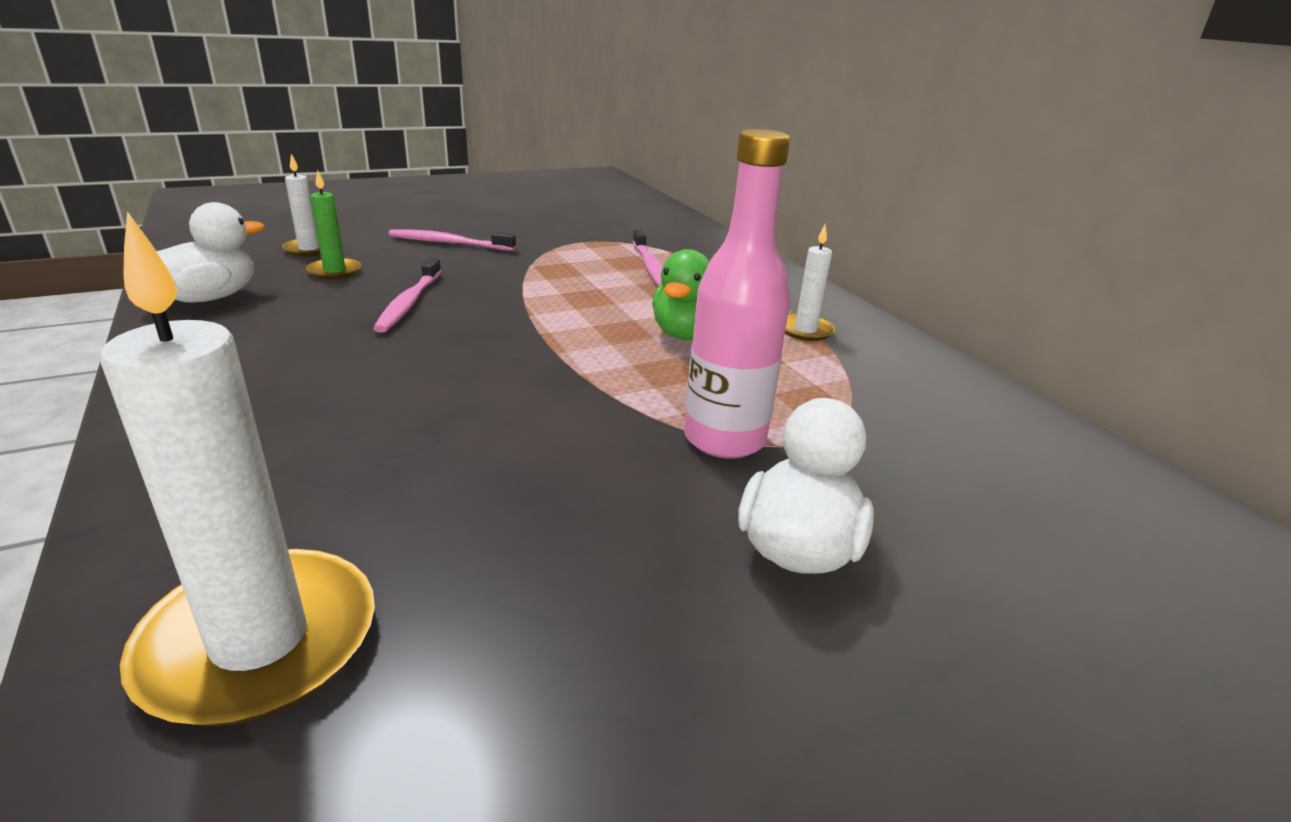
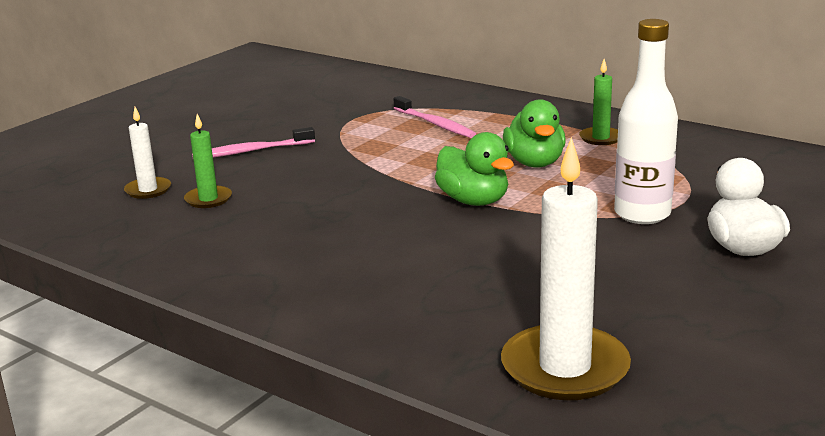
camera: 25 degrees left, 5 degrees down
white duck [156,202,265,302] -> none
pink toothbrush [373,257,441,333] -> none
pink bottle [684,129,790,458] -> white bottle [614,19,678,224]
white candle [785,224,835,341] -> green candle [579,59,618,145]
none -> green duck [435,132,514,206]

